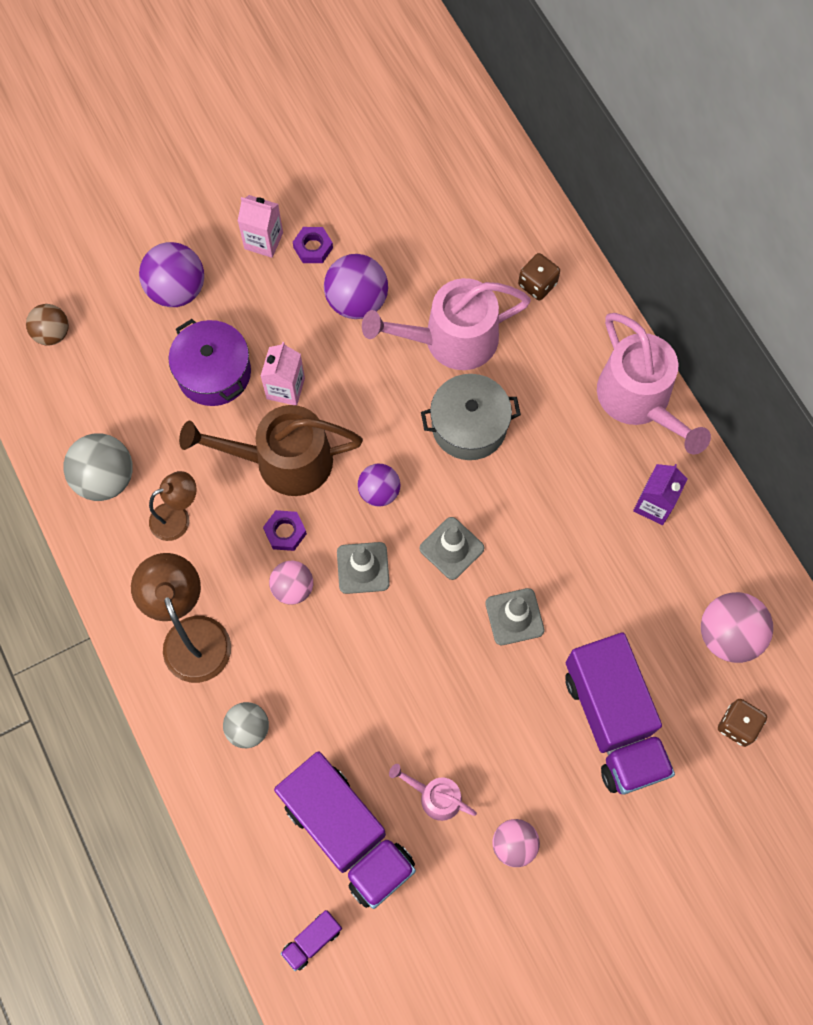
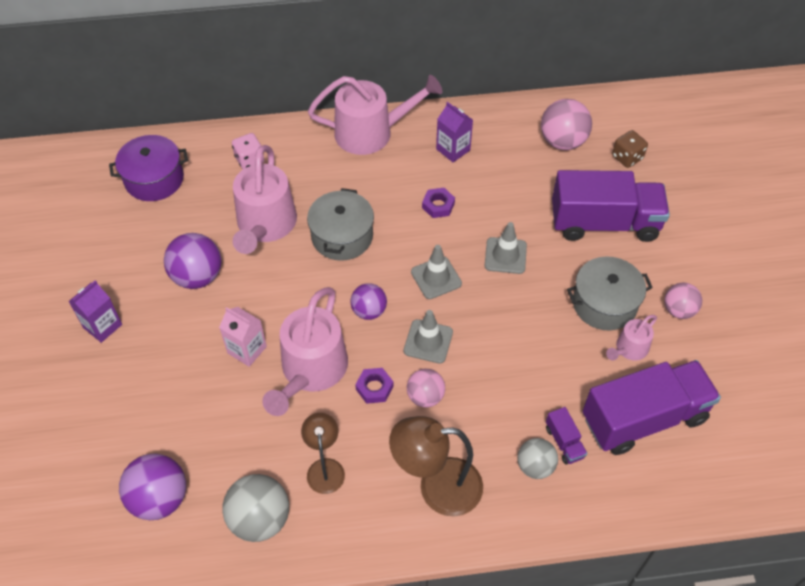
camera: 70 degrees left, 15 degrees down
brown ball [26,304,69,346] -> none
purple ball [139,242,204,307] -> purple ball moved to [119,454,186,520]
purple pot [169,319,251,406] -> purple pot moved to [109,135,188,201]
brown watering can [179,405,363,496] -> pink watering can [262,287,348,416]
pink carton [238,195,283,258] -> purple carton [68,280,122,343]
purple truck [280,910,342,971] -> purple truck moved to [546,407,587,465]
purple nut [293,227,333,263] -> purple nut moved to [422,188,455,218]
brown dice [518,253,560,300] -> pink dice [232,133,264,169]
none -> grey pot [567,257,653,331]

